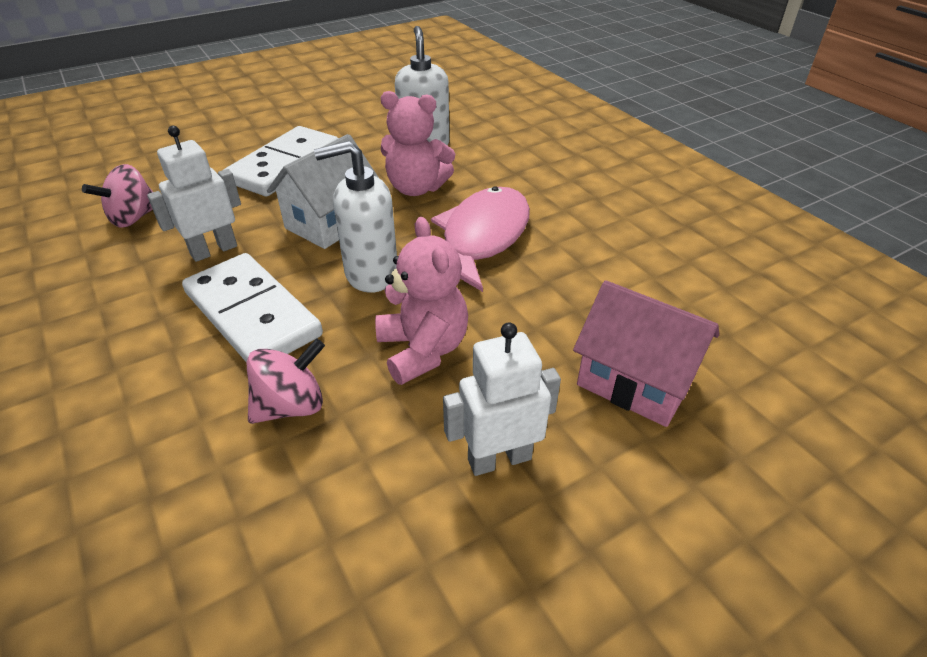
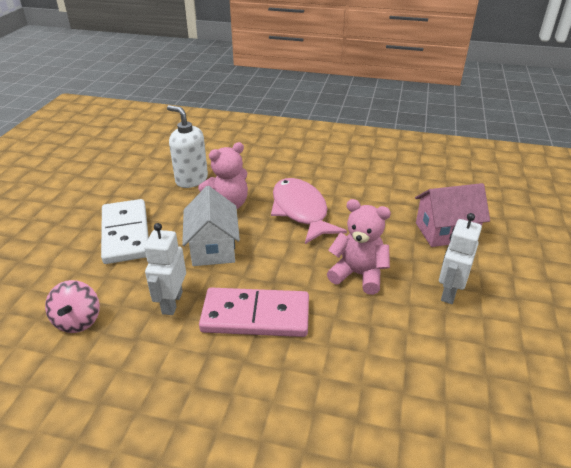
camera: 45 degrees left, 5 degrees down
white domino [182,253,323,363] -> pink domino [199,288,309,337]
pink spinning top [247,338,325,424] -> none
white soap dispenser [314,141,397,293] -> none

